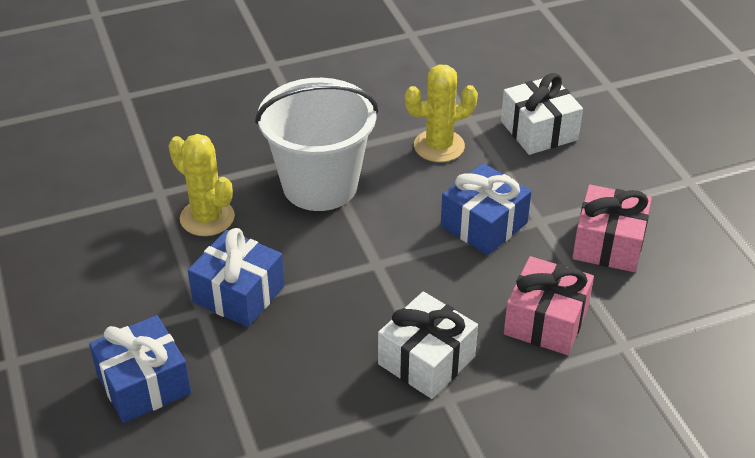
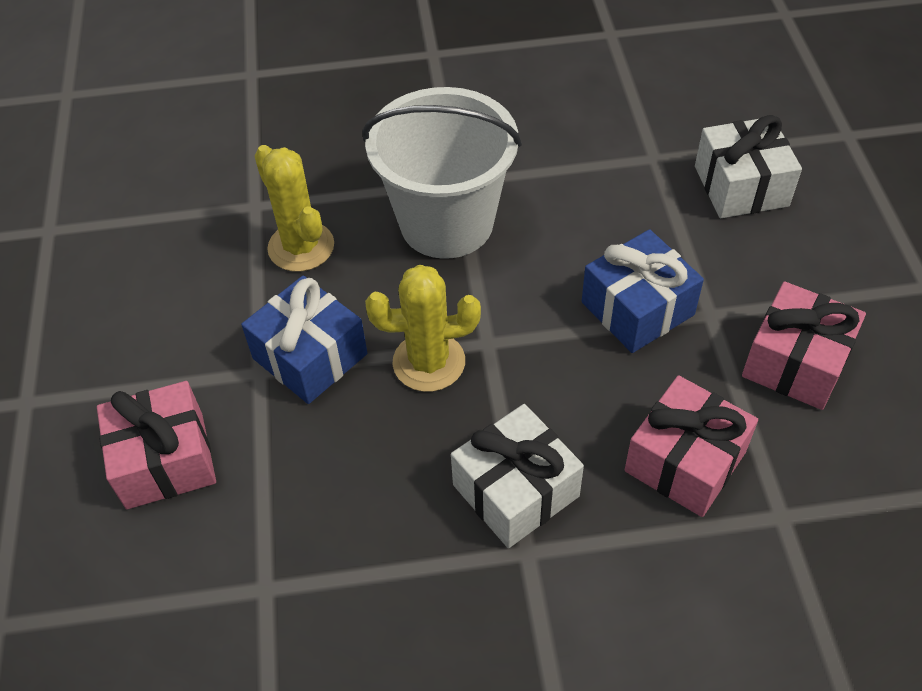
camera: 15 degrees right, 10 degrees up
blue gift [89,315,191,423] -> pink gift [97,381,216,509]
yellow cactus [405,65,478,162] -> yellow cactus moved to [365,265,481,392]

